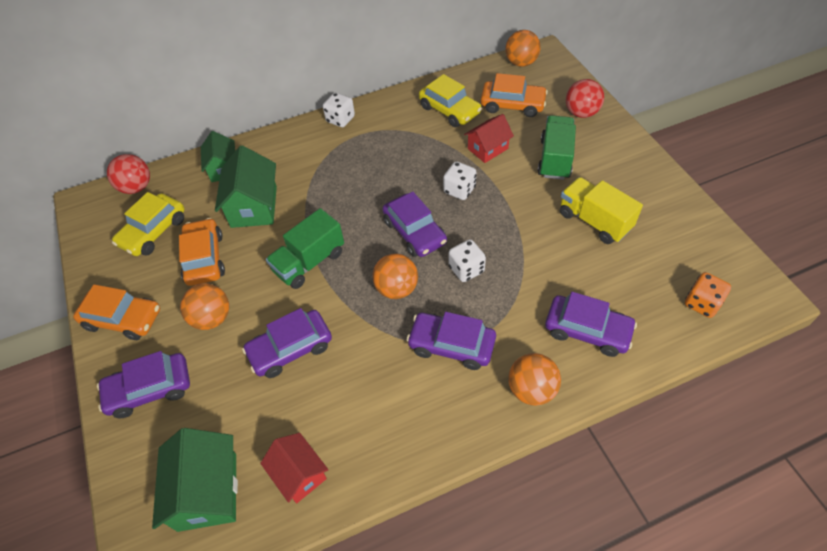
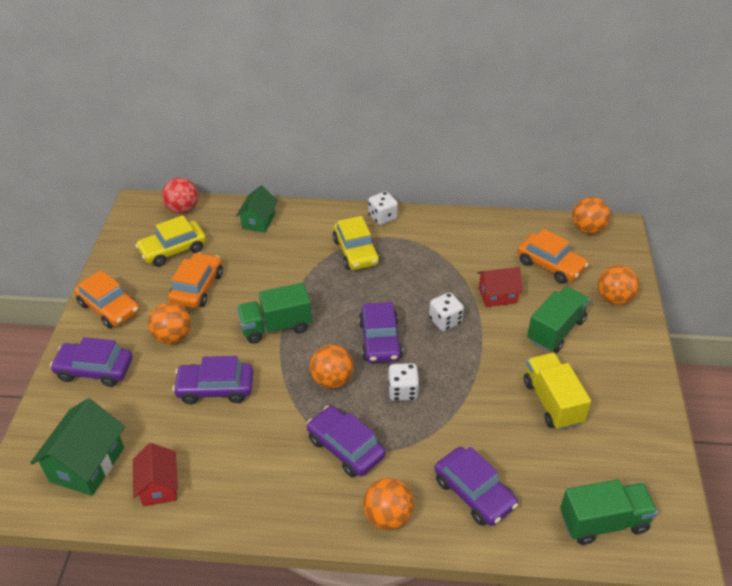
camera: 25 degrees right, 10 degrees down
green house [215,145,277,228] -> none
yellow car [419,74,482,127] -> yellow car moved to [333,216,380,270]
red ball [566,79,604,118] -> orange ball [597,265,640,305]
orange dice [685,272,731,318] -> green truck [560,479,658,545]

